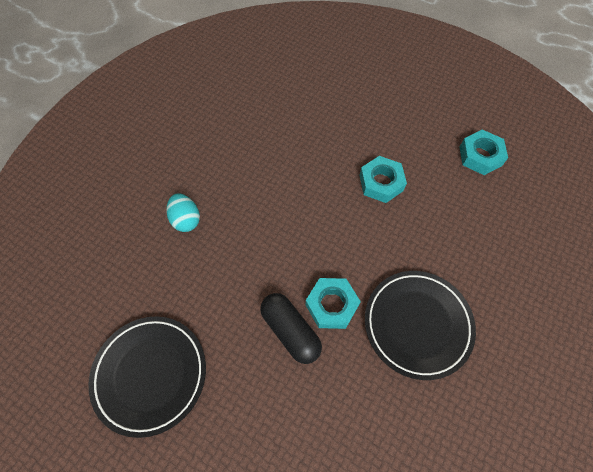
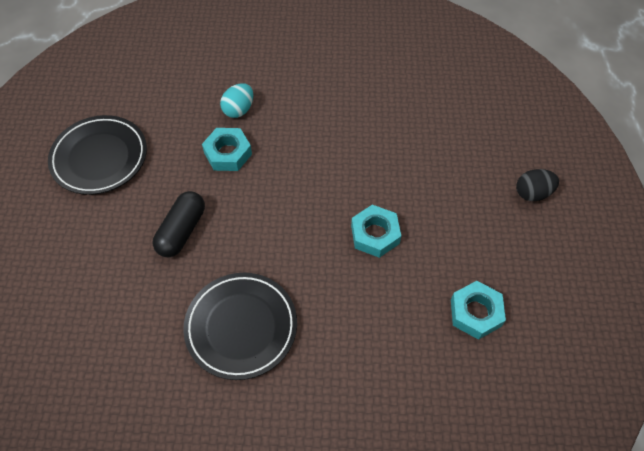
camera: 60 degrees right, 5 degrees down
turquoise nut [305,278,361,329] -> turquoise nut moved to [202,128,252,171]
none -> black egg [516,169,559,201]

